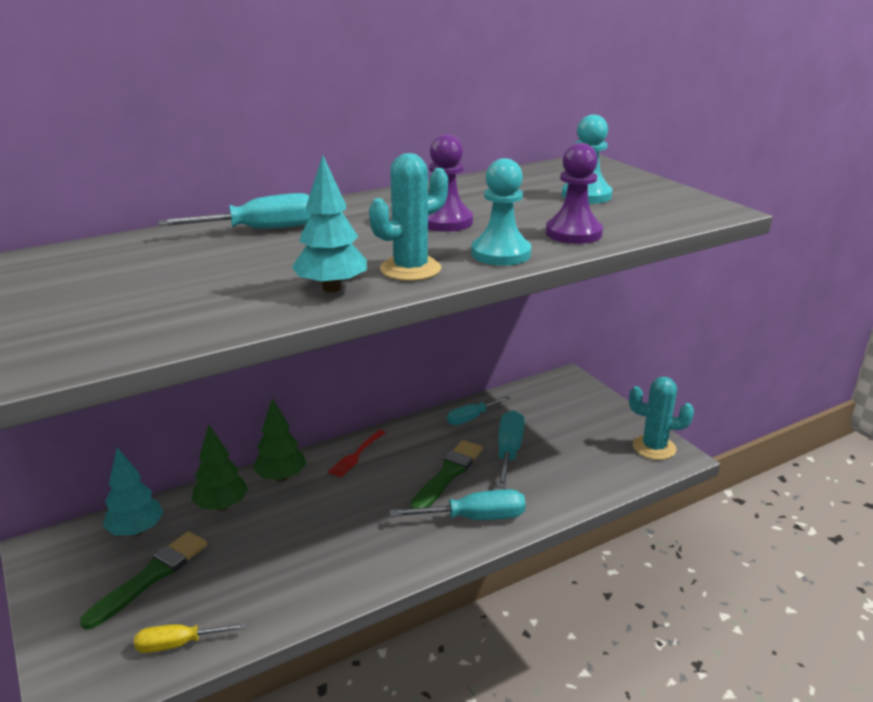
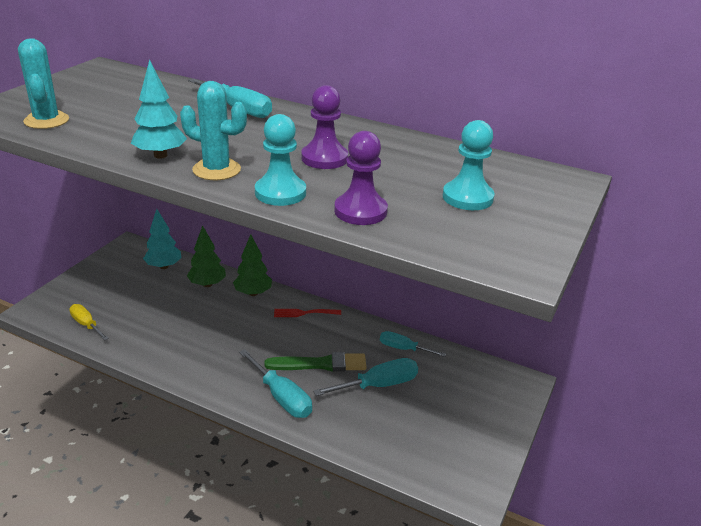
camera: 55 degrees right, 5 degrees up
green brush [80,531,207,630] -> none
turquoise cactus [629,377,694,460] -> turquoise cactus moved to [18,38,69,129]

